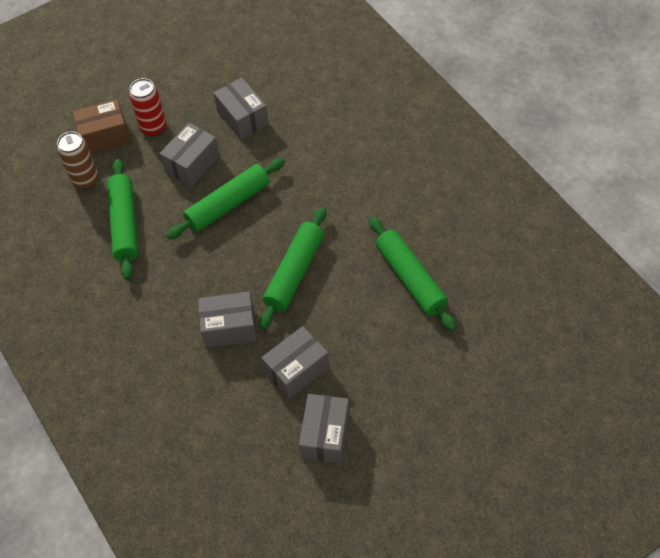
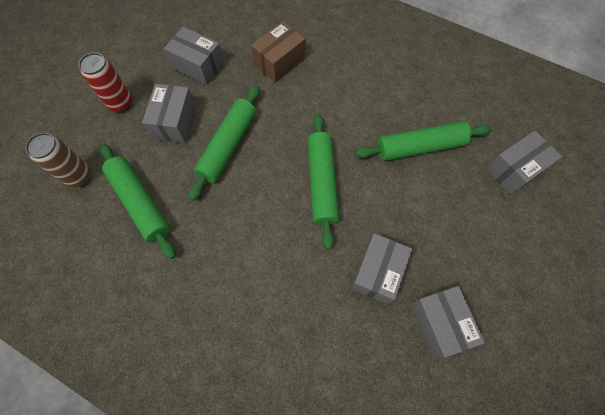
camera: 30 degrees left, 10 degrees up
brown box [73,99,131,154] -> brown box moved to [251,21,305,83]
grey box [198,292,257,348] -> grey box moved to [486,130,562,195]
green rolling pin [369,217,456,331] -> green rolling pin turned 45 degrees counterclockwise [355,121,492,161]

